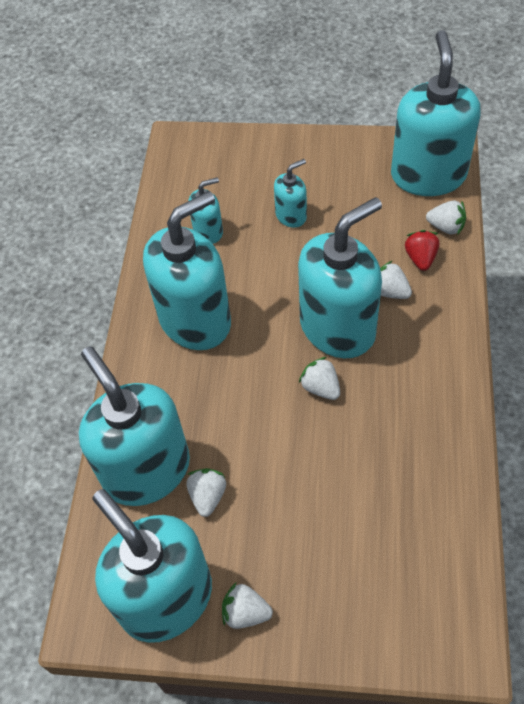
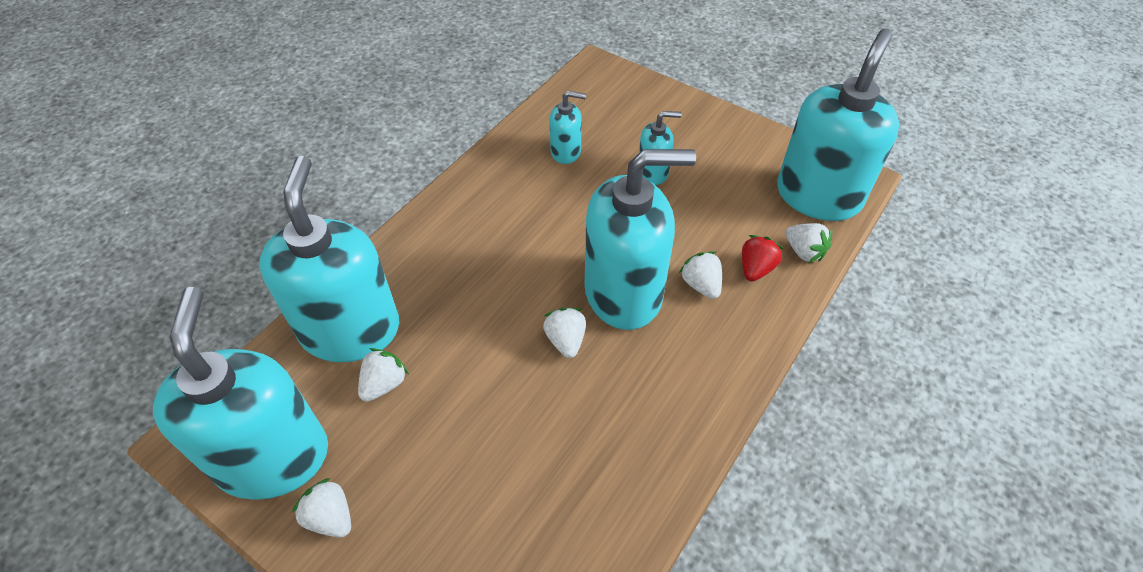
camera: 25 degrees right, 5 degrees down
turquoise soap dispenser [143,191,231,350] -> none

